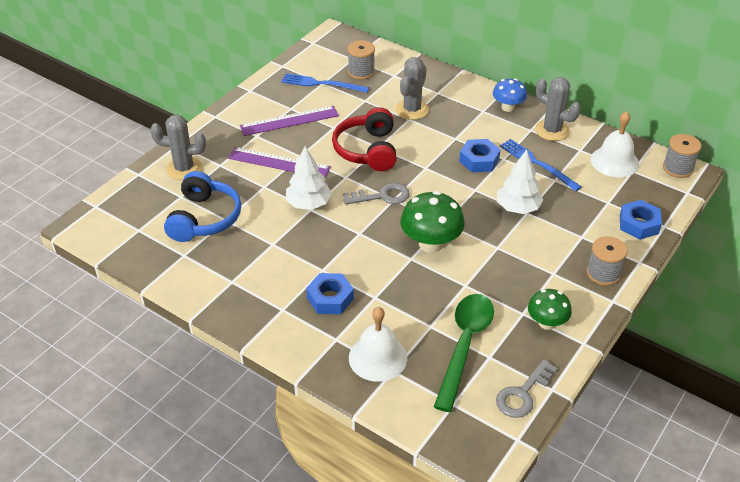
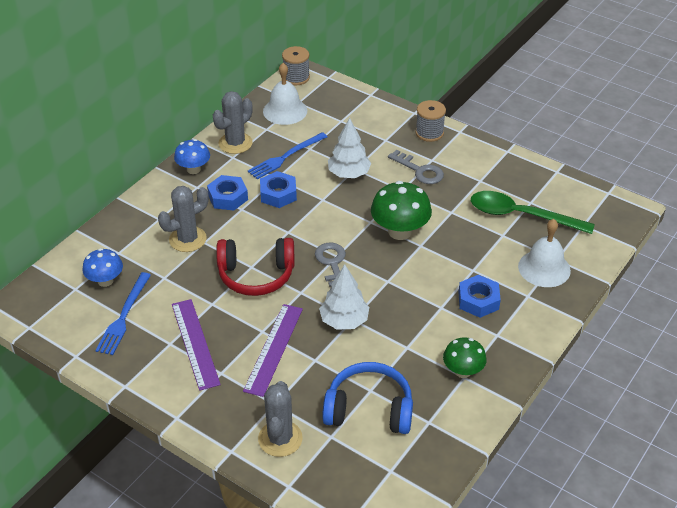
camera: 90 degrees left, 0 degrees up
grey spool [348,40,375,80] -> blue mushroom [83,248,123,287]
grey cactus [396,57,429,120] -> grey cactus turned 60 degrees counterclockwise [158,186,209,252]
grey key [496,359,558,418] -> grey key moved to [388,150,444,184]
green mushroom [528,289,572,330] -> green mushroom moved to [443,337,487,378]
blue nut [620,200,662,240] -> blue nut moved to [207,175,248,211]

